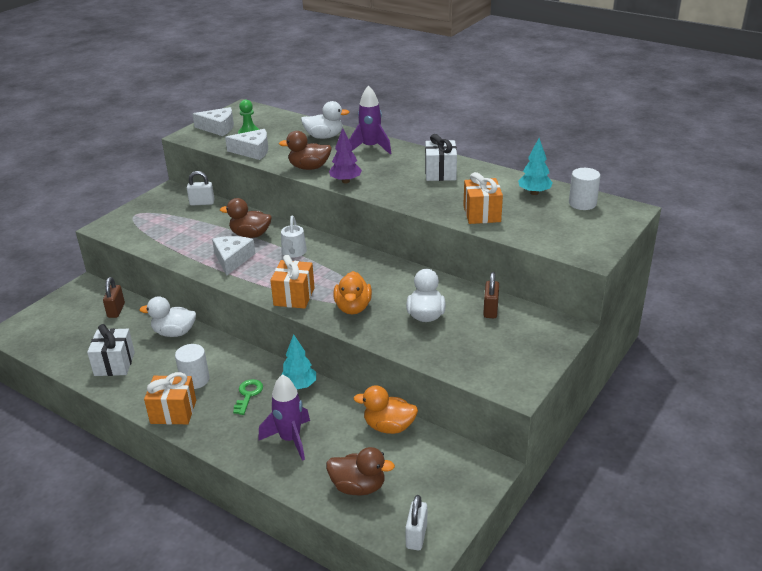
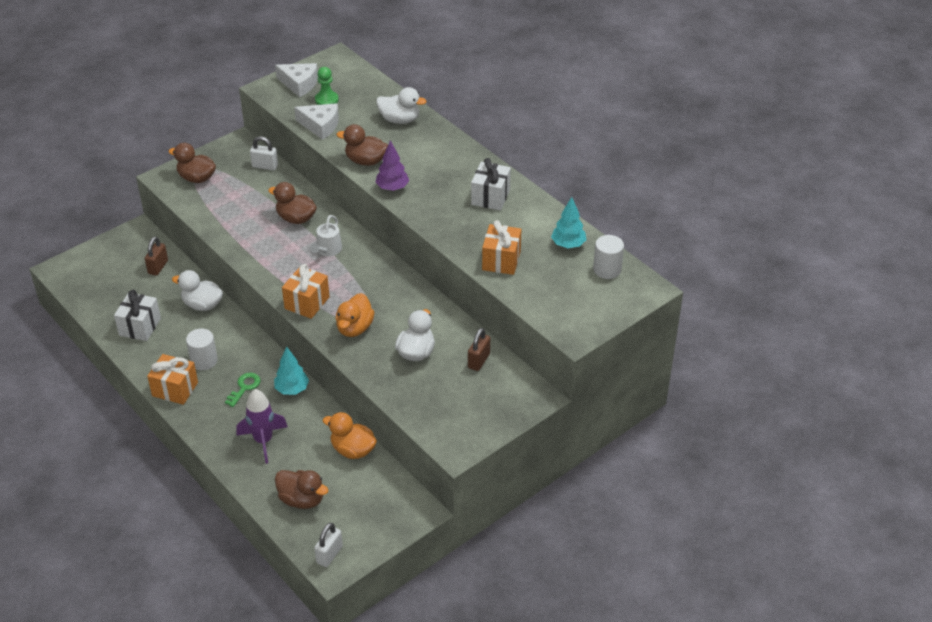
camera: 15 degrees right, 10 degrees up
white cheese [212,236,255,275] -> none
purple rocket [349,85,392,154] -> none
none -> brown duck [168,143,216,183]

